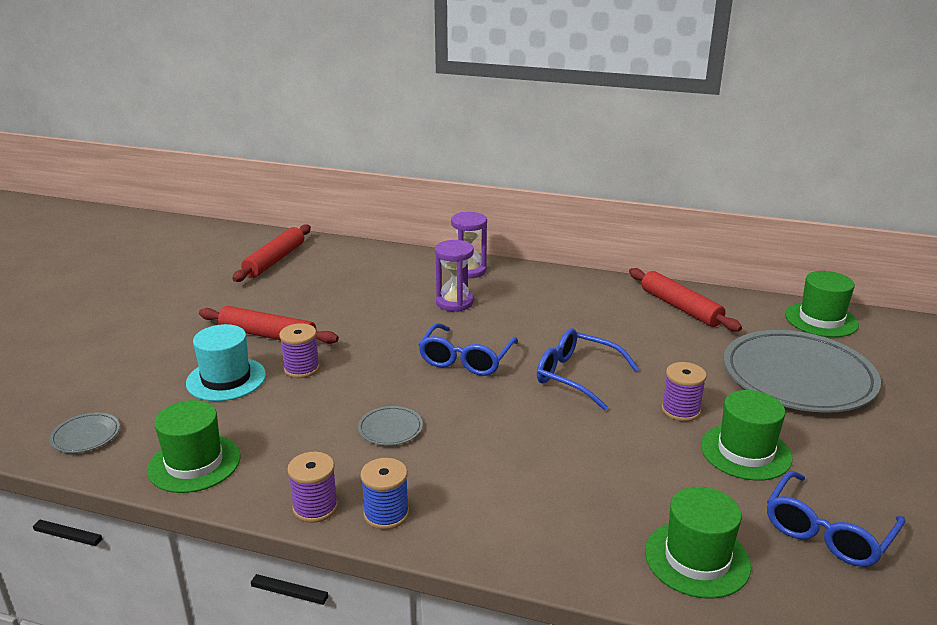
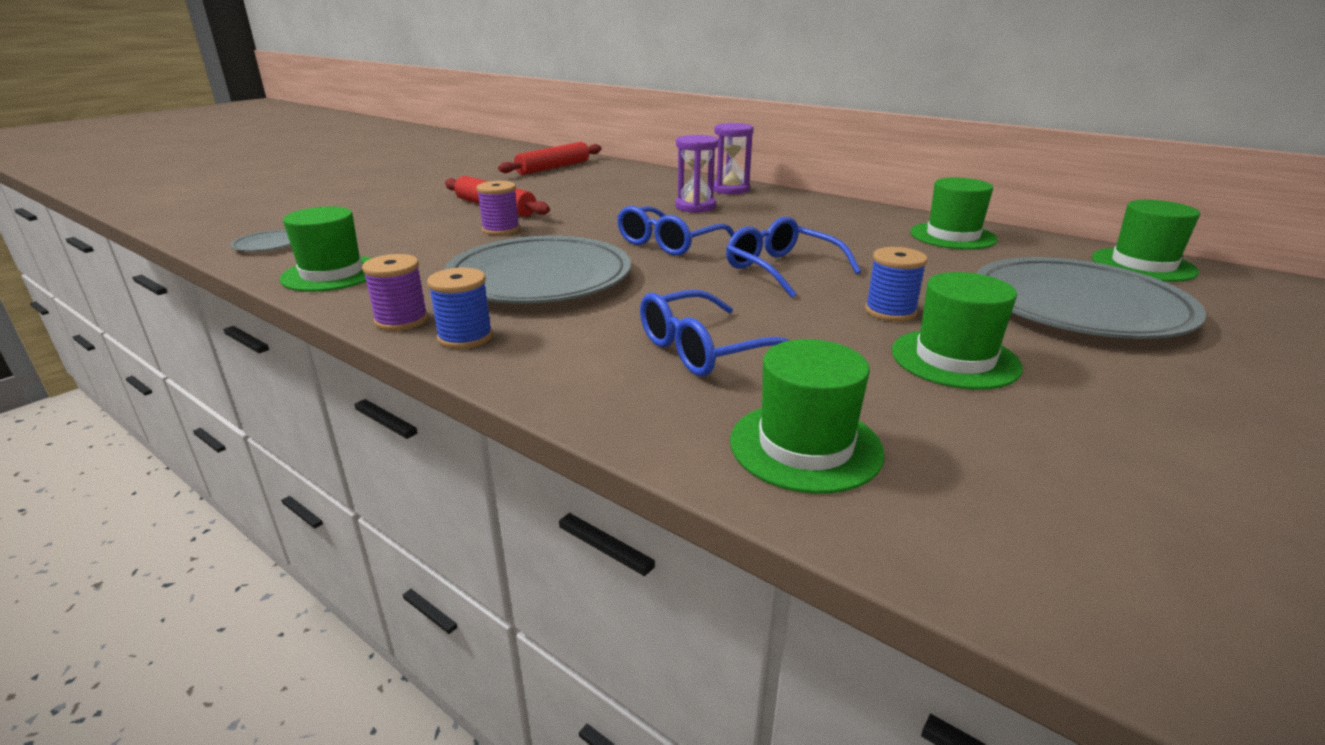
camera: 20 degrees right, 0 degrees up
turquoise hat [186,324,266,401] -> none
grey plate [358,406,423,446] -> grey plate [444,236,631,304], size x2.50
red rolling pin [629,268,742,332] -> green hat [910,177,998,249]
purple spool [661,362,707,422] -> blue spool [865,247,927,322]
blue glasses [767,471,905,567] -> blue glasses moved to [640,290,790,376]

